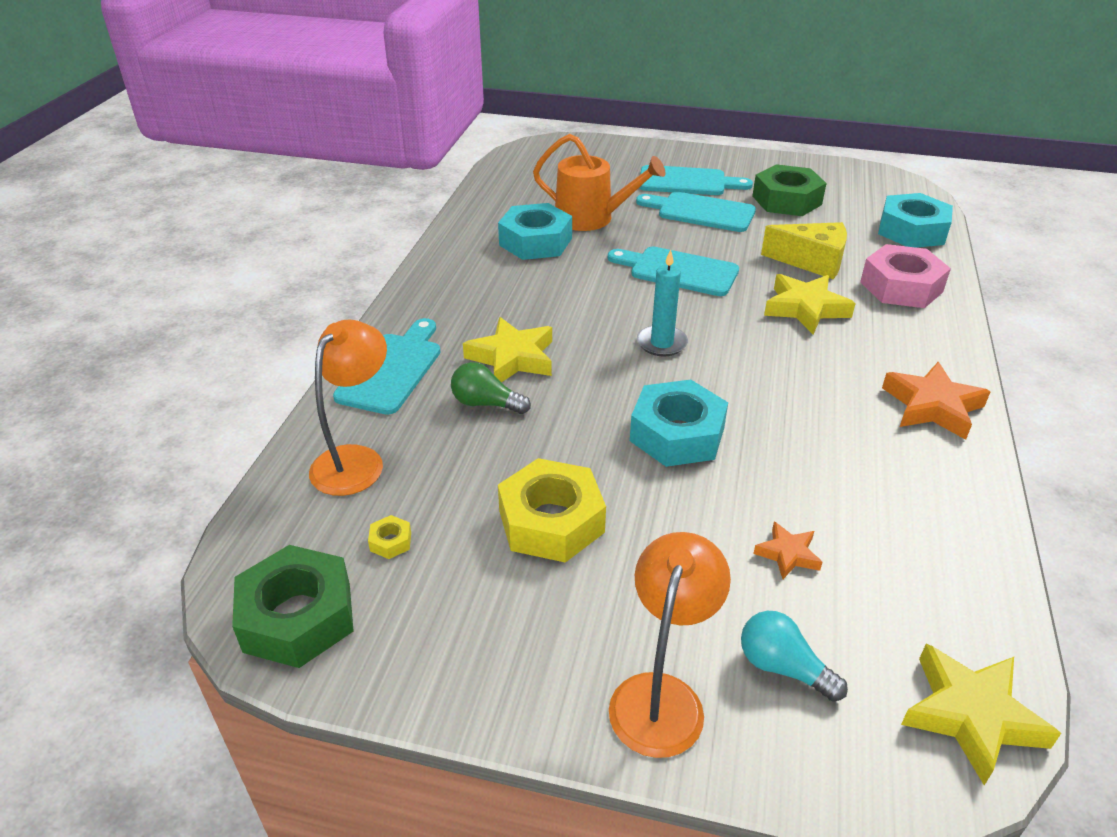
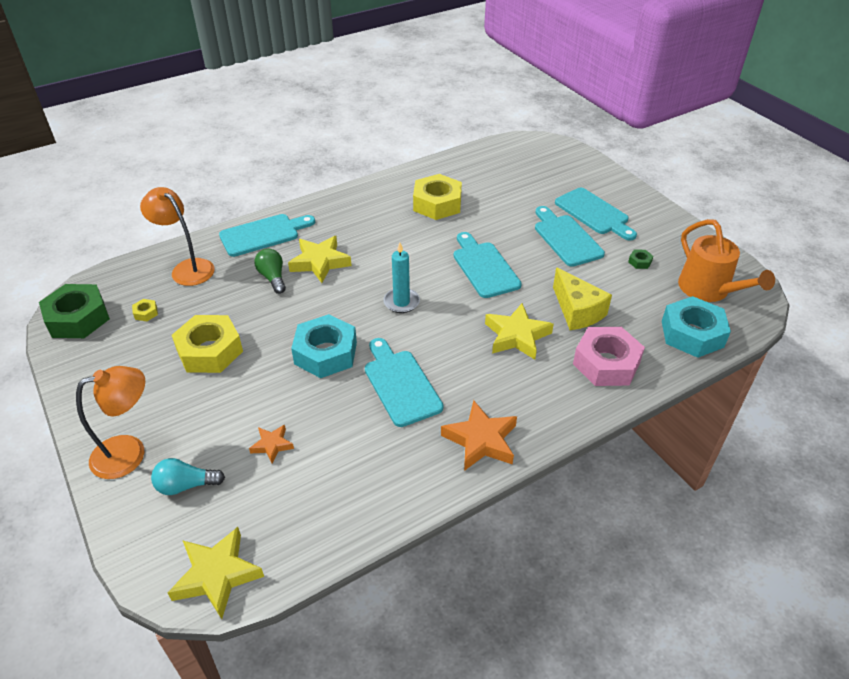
camera: 45 degrees right, 5 degrees up
orange lamp [309,320,387,496] -> orange lamp turned 120 degrees counterclockwise [140,187,215,286]
turquoise nut [498,203,572,260] -> yellow nut [413,174,462,220]
orange watering can [533,134,665,231] -> orange watering can moved to [678,219,775,302]
turquoise light bulb [741,611,848,702] -> turquoise light bulb turned 90 degrees counterclockwise [151,458,225,495]
green nut [752,164,827,216] -> green nut [628,250,653,269], size x0.40
none -> turquoise cutting board [365,338,443,427]

